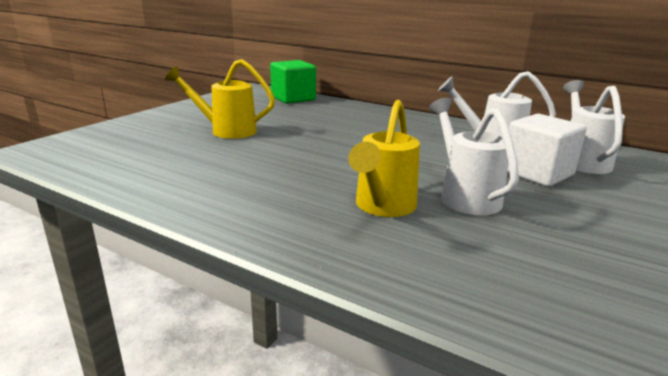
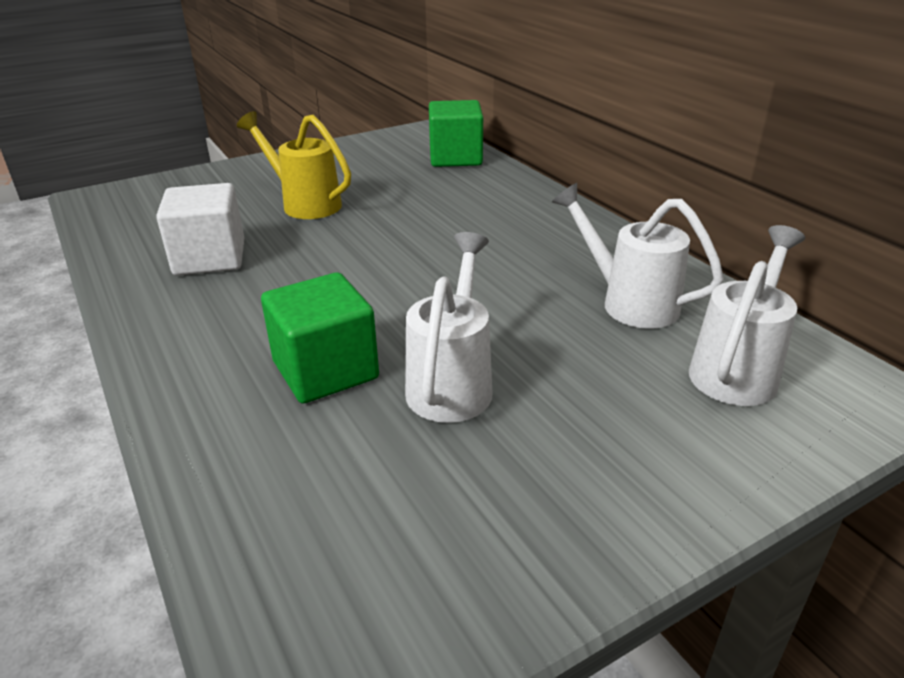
camera: 30 degrees right, 10 degrees up
yellow watering can [348,100,420,217] -> green cube [261,272,379,404]
white cube [507,114,587,187] -> white cube moved to [156,183,244,276]

